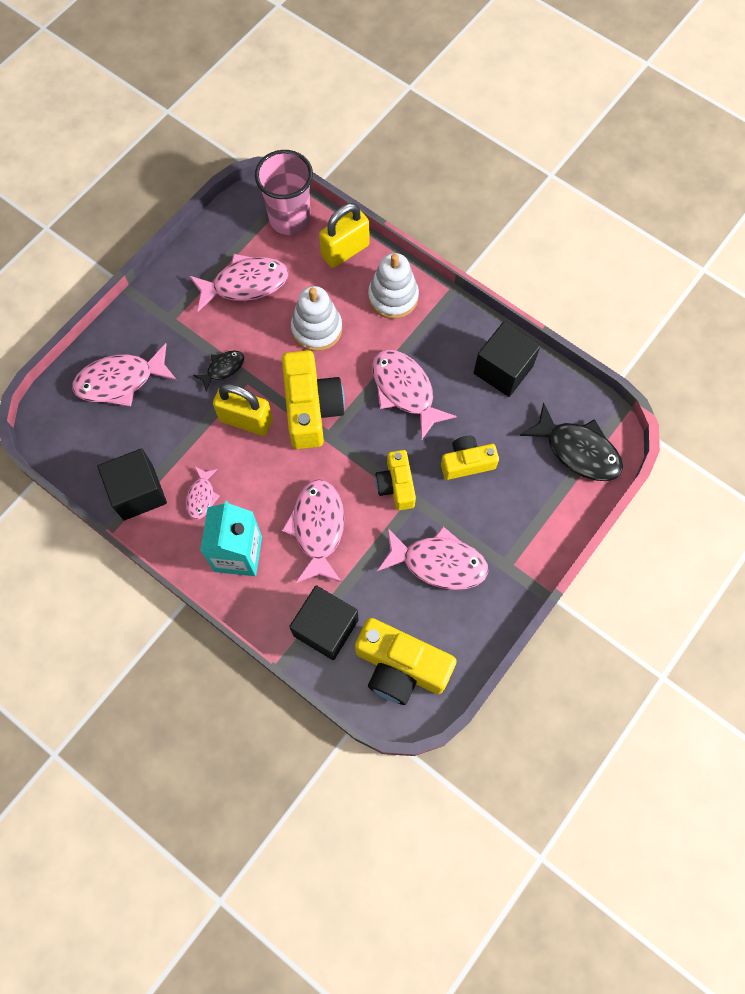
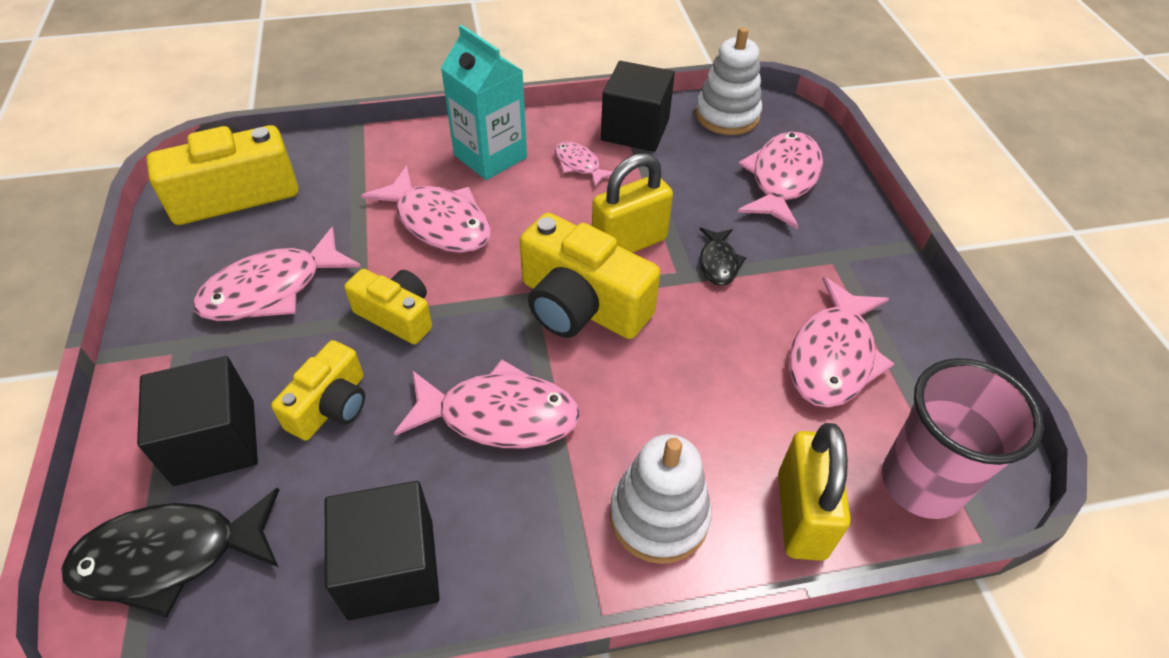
camera: 130 degrees right, 20 degrees down
black cube [289,585,359,660] -> black cube moved to [137,356,258,486]
white stacking toy [291,286,342,351] -> white stacking toy moved to [695,27,762,135]

